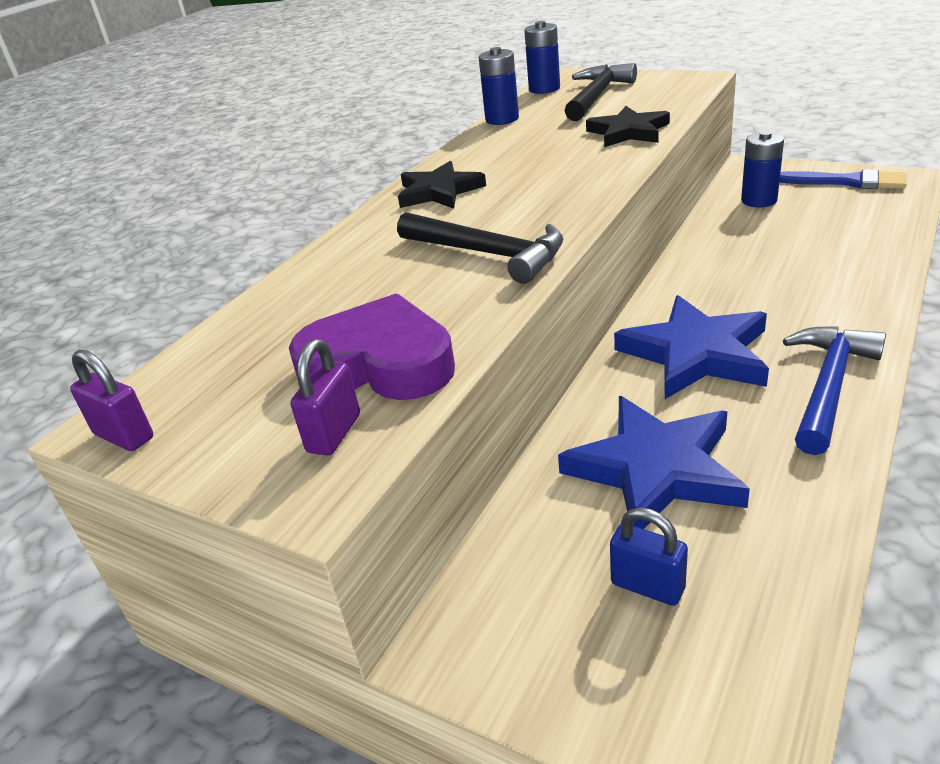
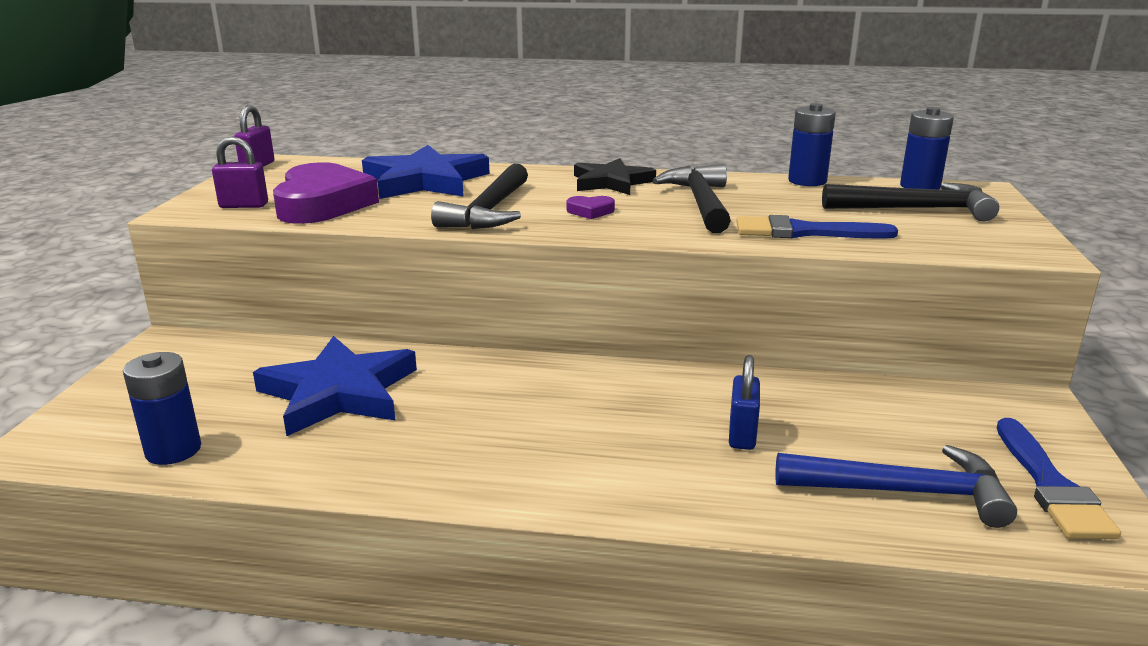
camera: 65 degrees right, 10 degrees down
black star [586,106,670,147] -> blue brush [736,215,898,238]
blue padlock [610,507,688,606] -> blue padlock moved to [729,355,760,450]
blue star [614,295,769,399] -> blue star moved to [362,145,490,199]
blue battery [741,131,784,207] -> blue battery moved to [123,352,201,465]
blue hammer [783,326,886,455] -> blue hammer moved to [775,445,1017,528]
none -> purple heart [566,196,615,219]
none -> black hammer [652,164,731,233]

